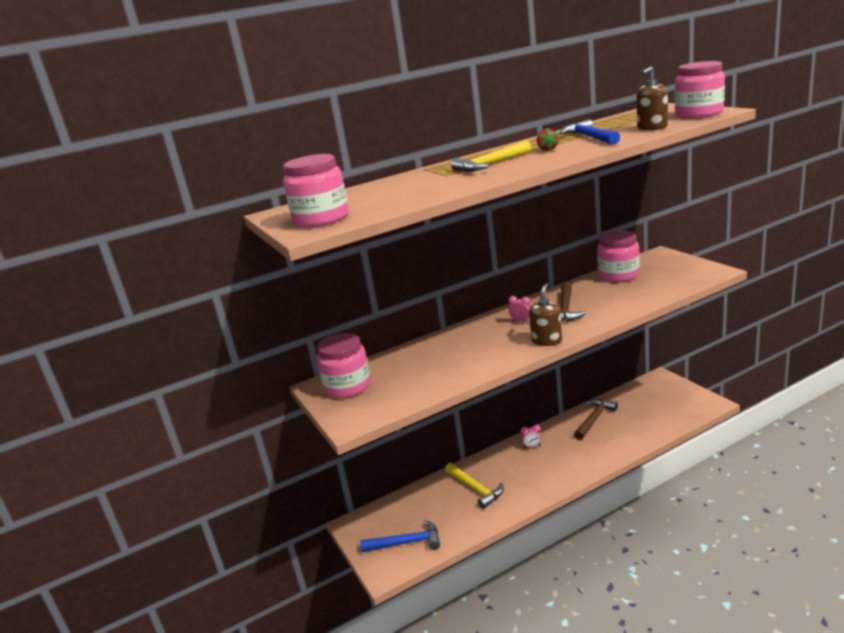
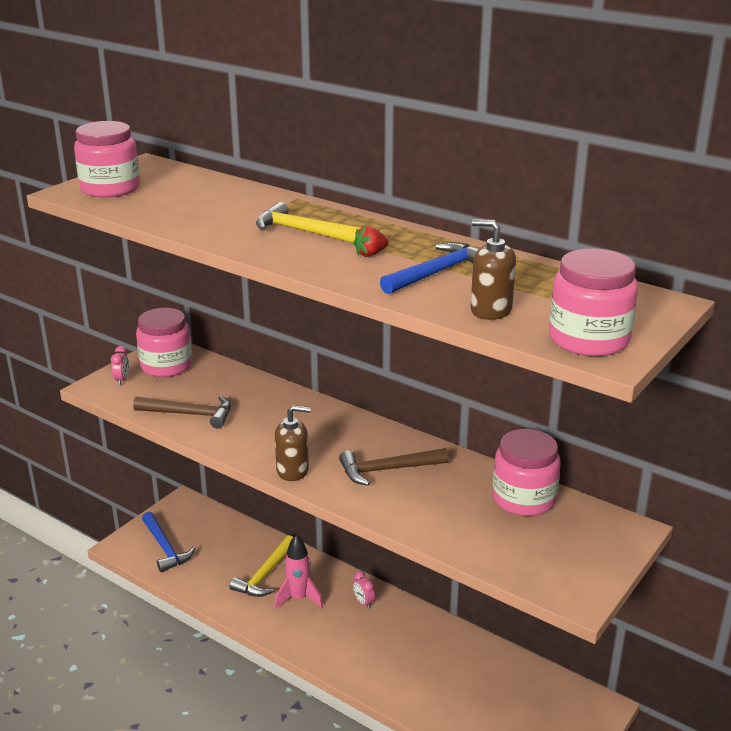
camera: 60 degrees right, 5 degrees up
pink clock [508,296,531,323] -> pink clock moved to [111,346,129,385]
brown hammer [574,399,618,440] -> brown hammer moved to [133,396,231,429]
none -> pink rocket [274,535,323,609]

